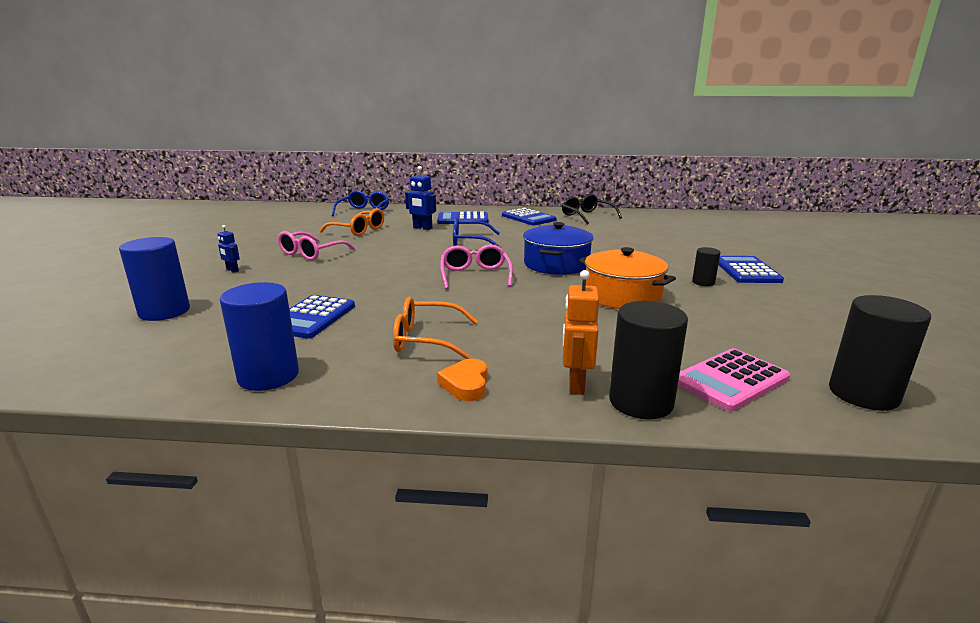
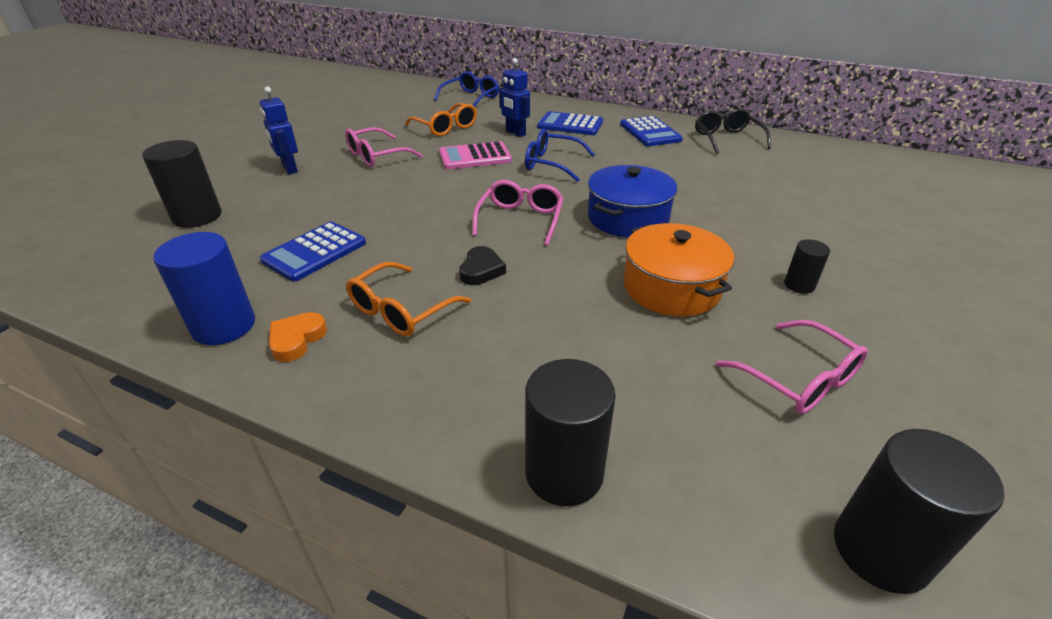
camera: 20 degrees right, 15 degrees up
blue cylinder [119,237,190,321] -> black cylinder [142,140,222,228]
blue robot [218,225,240,272] -> blue robot [260,86,298,174], size x1.66
orange glasses [393,297,478,359] -> orange glasses turned 75 degrees counterclockwise [346,262,471,337]
orange heart [437,359,488,401] -> orange heart moved to [269,312,327,362]
orange robot [563,270,599,395] -> none
pink calculator [678,348,790,411] -> pink calculator moved to [439,141,512,169]
blue calculator [718,256,784,283] -> none
none -> black heart [459,246,506,285]
none -> pink glasses [716,320,868,414]

